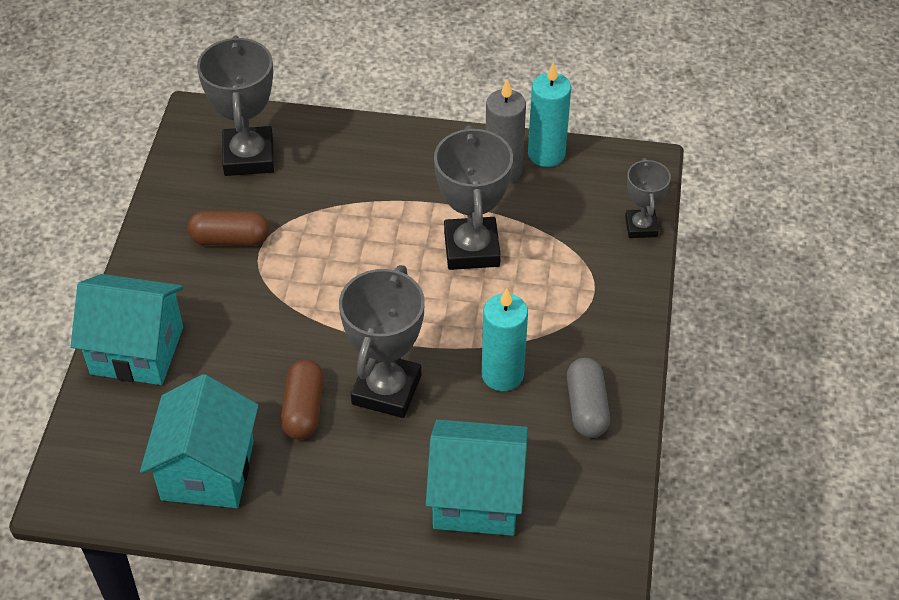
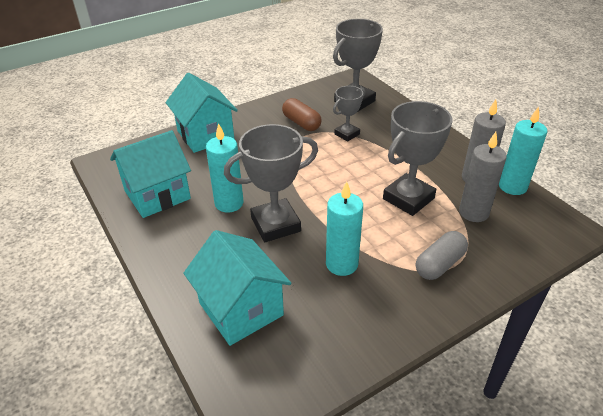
camera: 50 degrees right, 10 degrees down
brown capsule [281,359,324,440] -> turquoise candle [206,123,243,213]
grey capsule [567,358,610,438] -> grey capsule moved to [416,231,468,280]
grey trophy [625,158,671,238] -> grey trophy moved to [333,86,364,142]
none -> grey candle [459,132,507,222]

